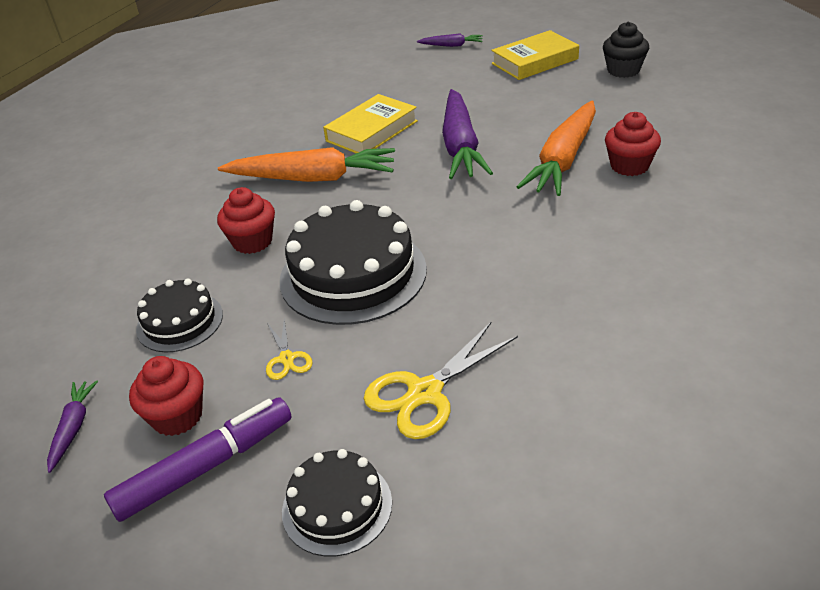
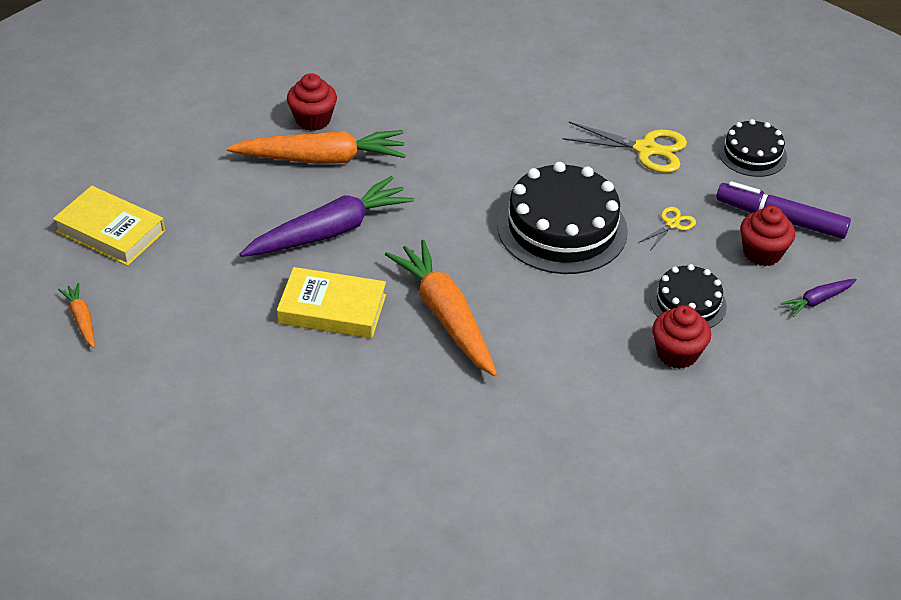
camera: 125 degrees left, 5 degrees up
red cupcake [217,187,275,254] -> red cupcake moved to [652,305,711,369]
purple carrot [417,33,483,47] -> orange carrot [58,283,95,348]
black cupcake [603,22,649,78] -> none

